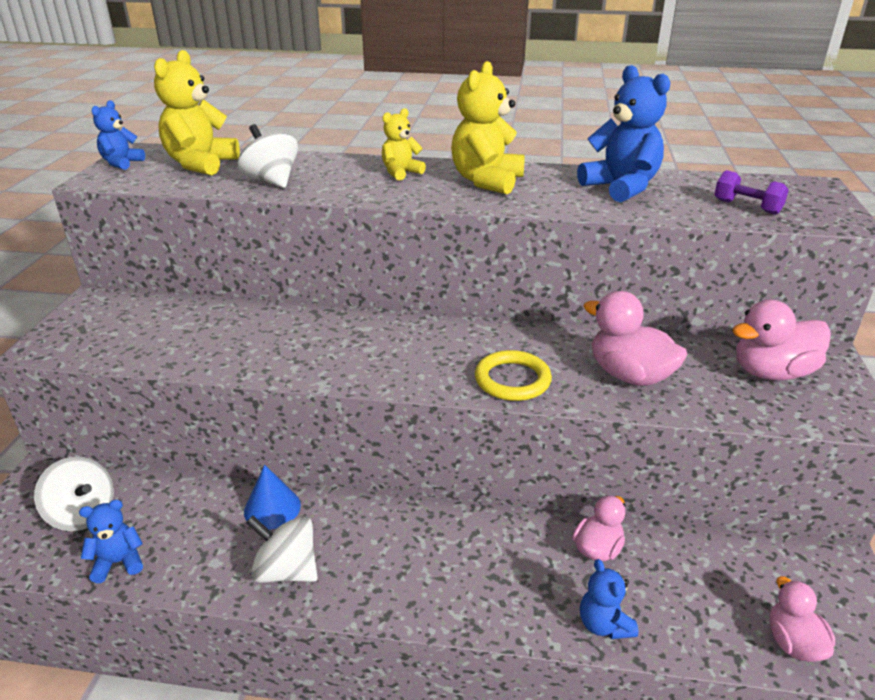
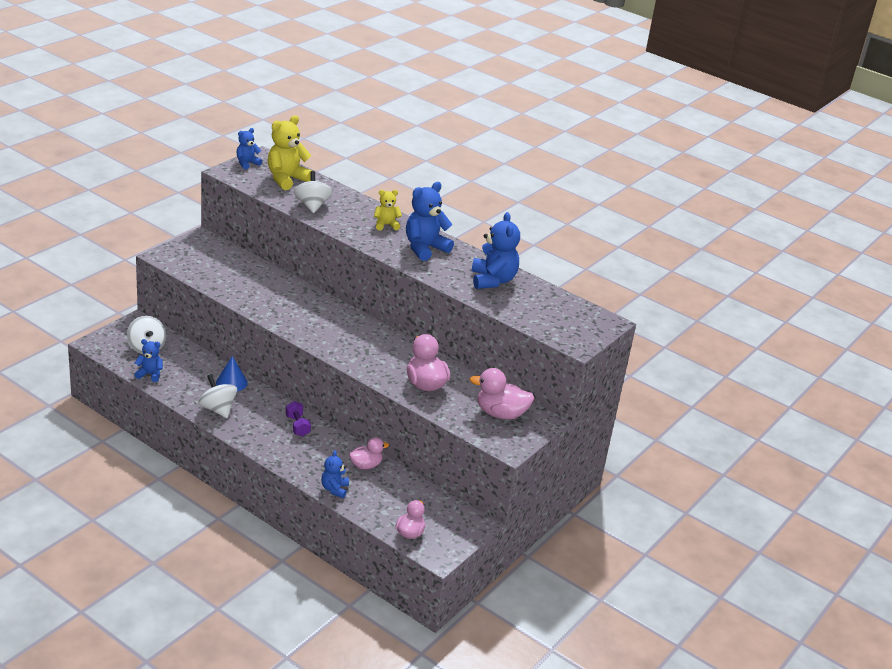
camera: 25 degrees right, 0 degrees up
yellow teddy bear [451,61,525,194] -> blue teddy bear [406,182,454,261]
yellow ring [475,350,552,401] -> none
purple dumbbell [714,170,789,215] -> purple dumbbell moved to [286,401,311,437]

